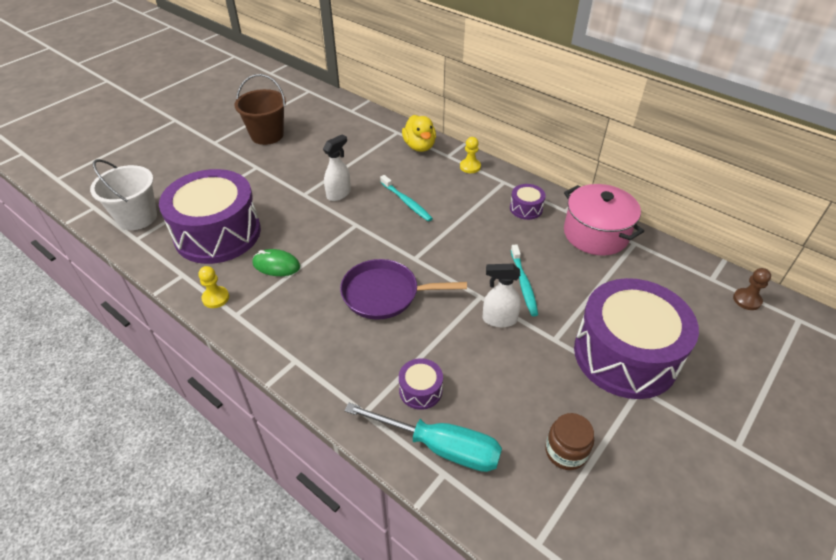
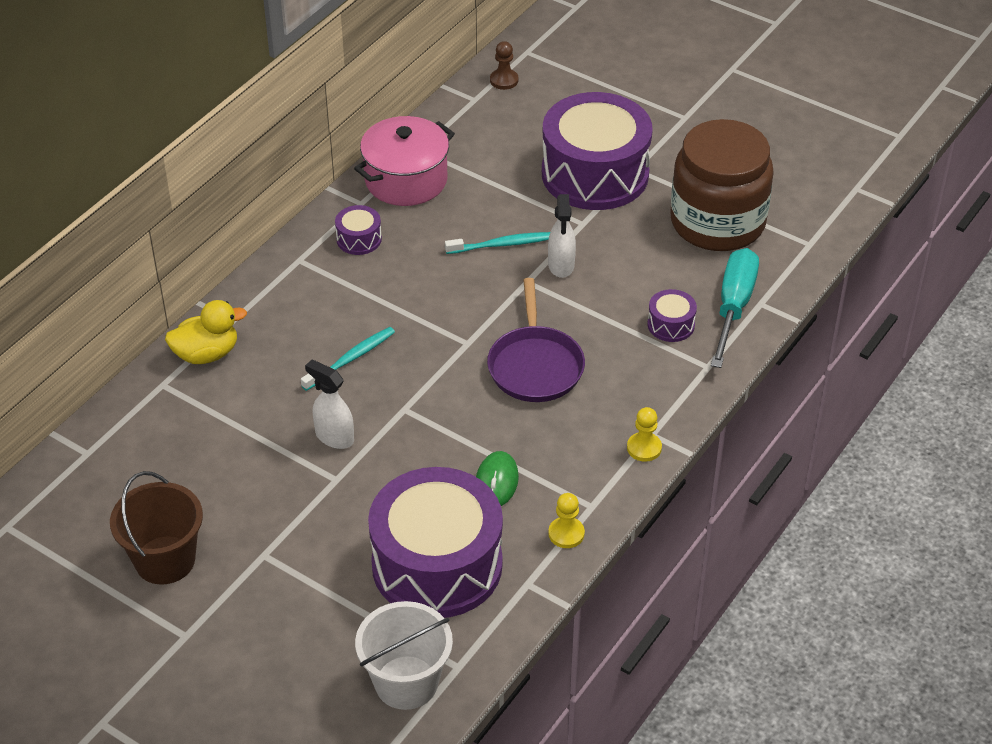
camera: 95 degrees left, 0 degrees up
yellow pawn [460,137,481,173] -> yellow pawn moved to [627,407,662,462]
brown jar [545,413,594,470] -> brown jar [670,119,774,251], size x2.38

